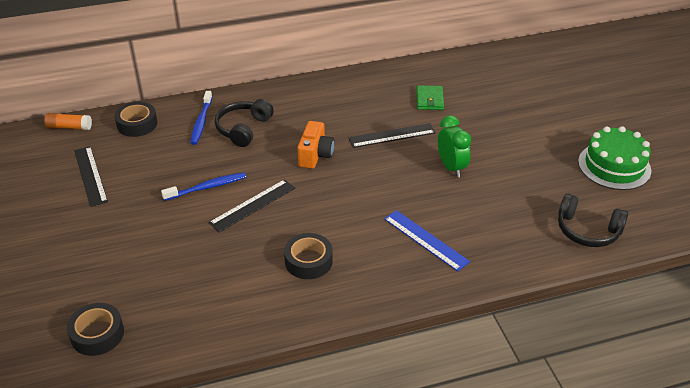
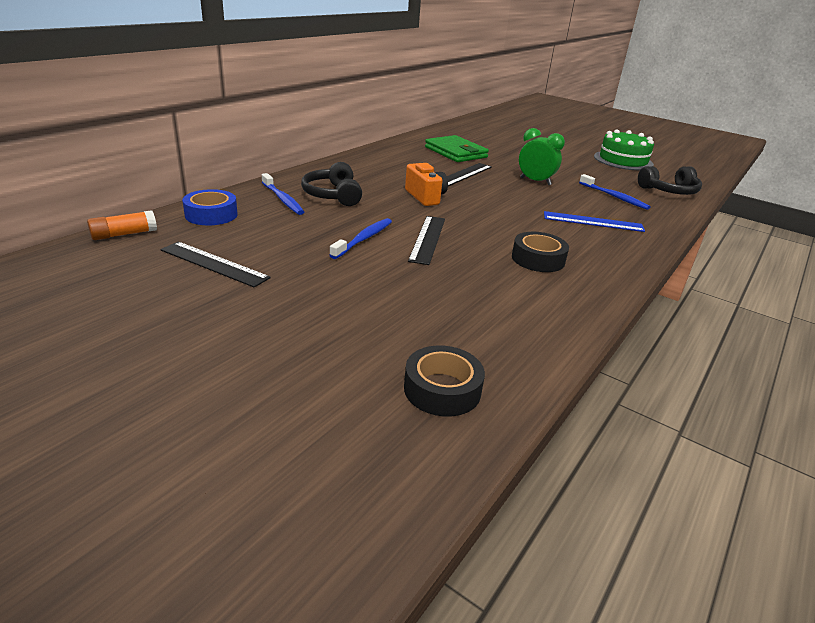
camera: 40 degrees left, 10 degrees down
black tape [114,102,157,137] -> blue tape [182,189,238,225]
green wallet [416,85,444,110] -> green wallet [425,135,489,162], size x1.66
none -> blue toothbrush [579,174,651,210]

